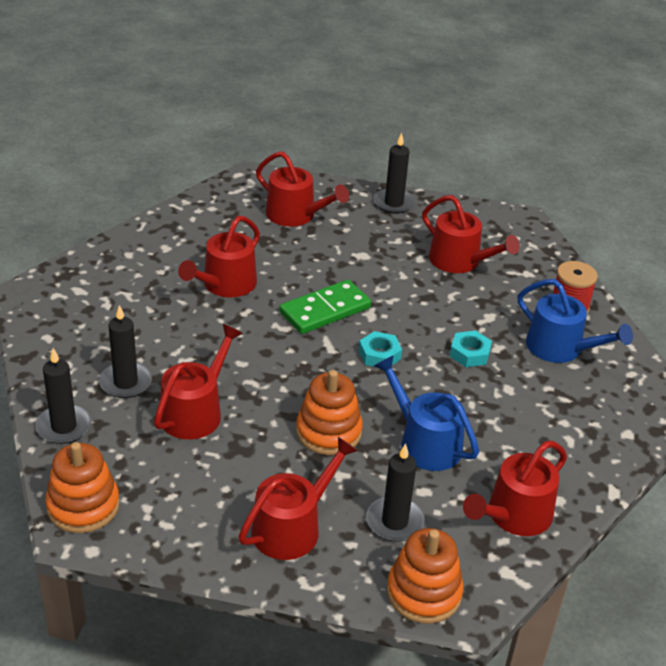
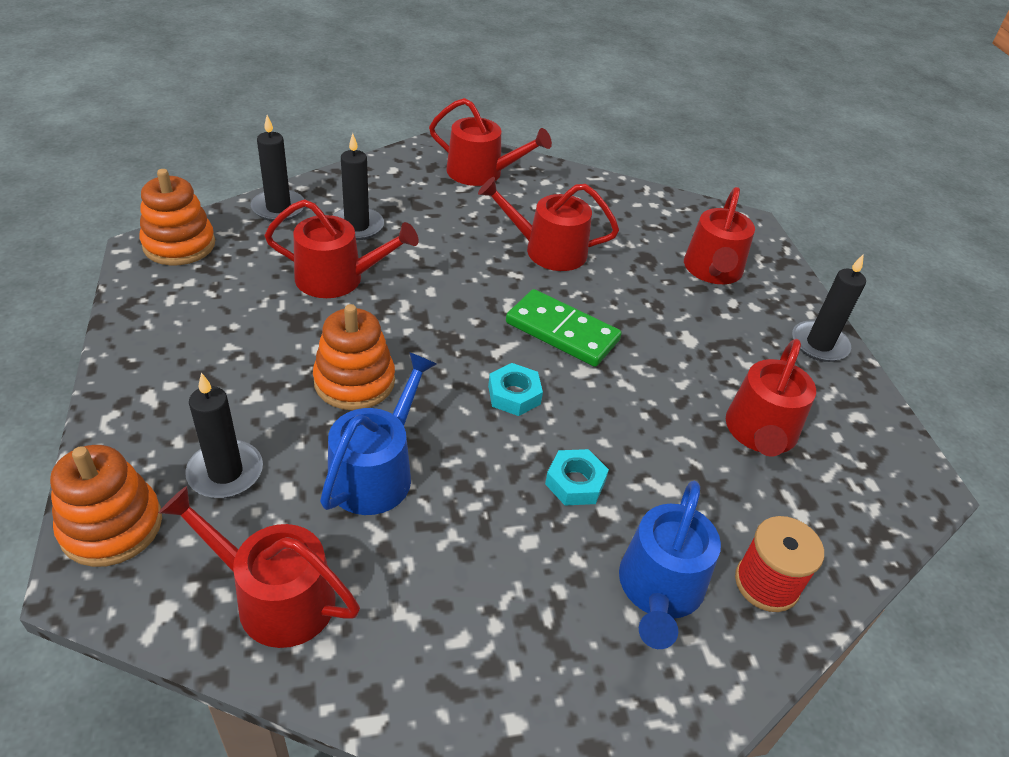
camera: 65 degrees right, 5 degrees up
red watering can [239,437,358,560] -> red watering can moved to [429,98,552,186]

